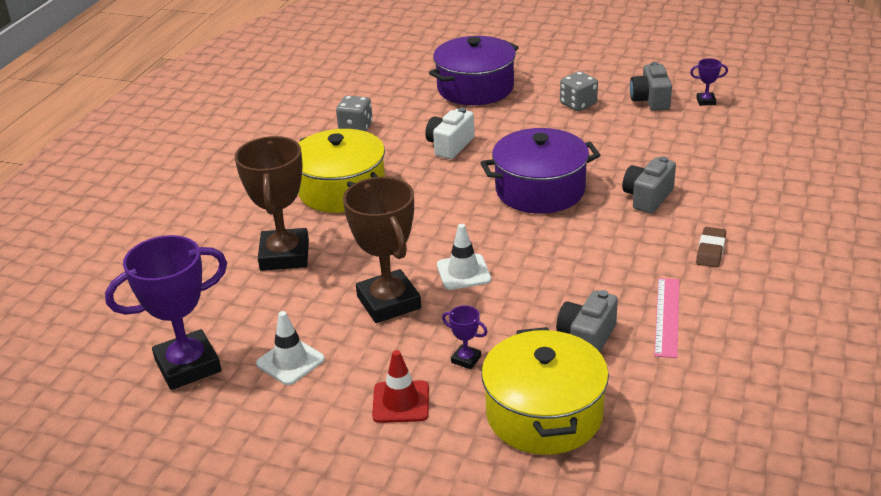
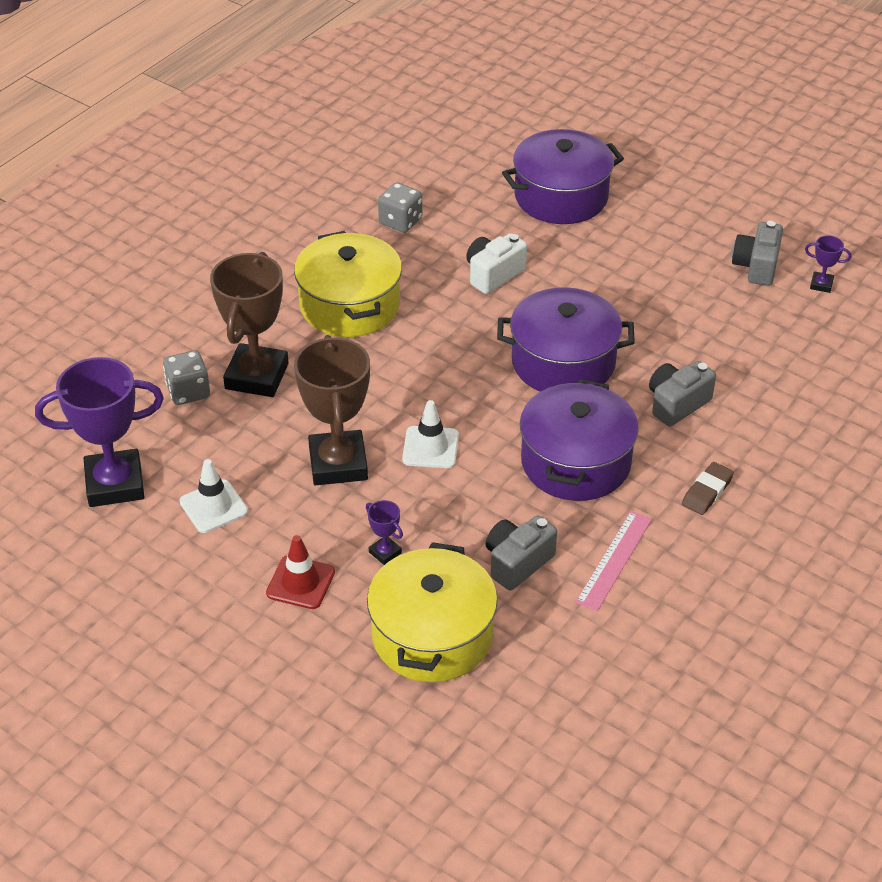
camera: 15 degrees right, 10 degrees up
grey dice [560,71,598,111] -> grey dice moved to [163,350,210,405]
none -> purple pot [520,379,639,501]

